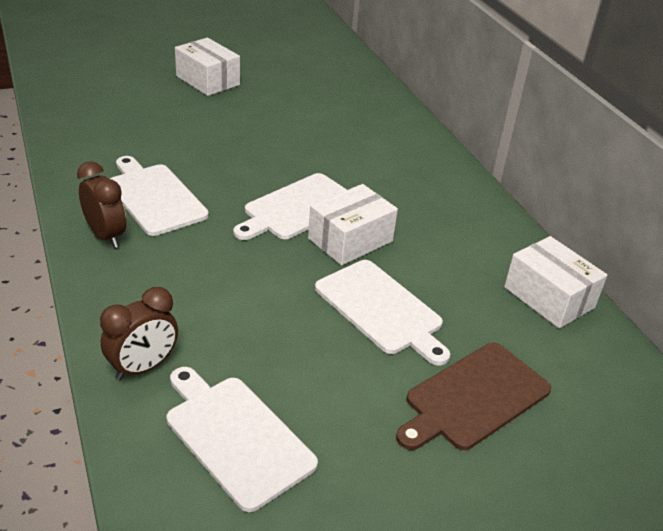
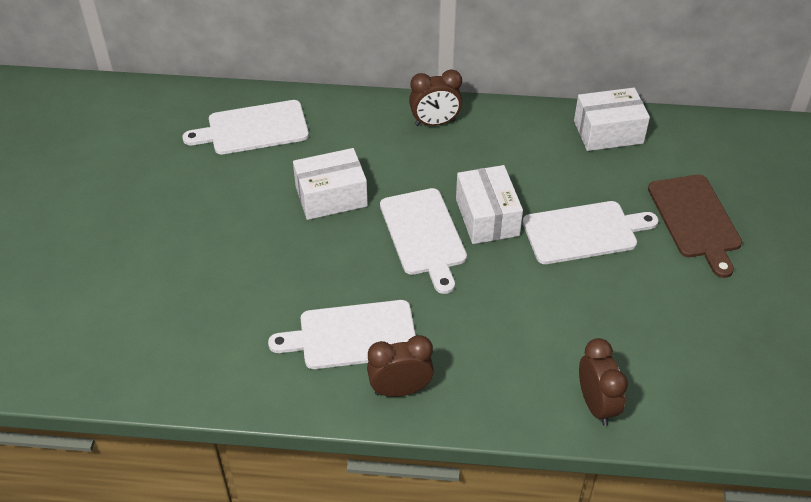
camera: 60 degrees left, 10 degrees up
white cutting board [167,367,318,512] -> white cutting board moved to [182,100,309,155]
white box [175,38,240,96] -> white box moved to [293,148,368,220]
none -> brown clock [409,69,463,126]

